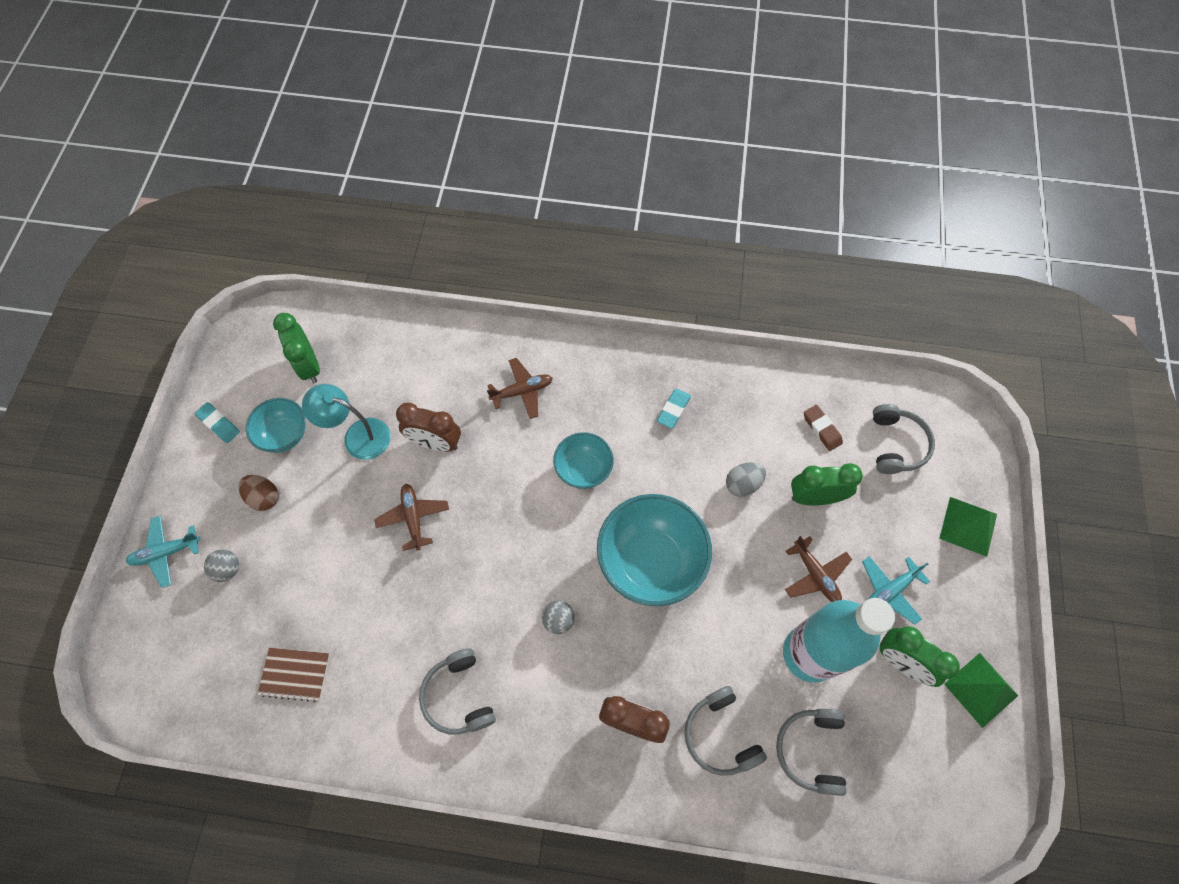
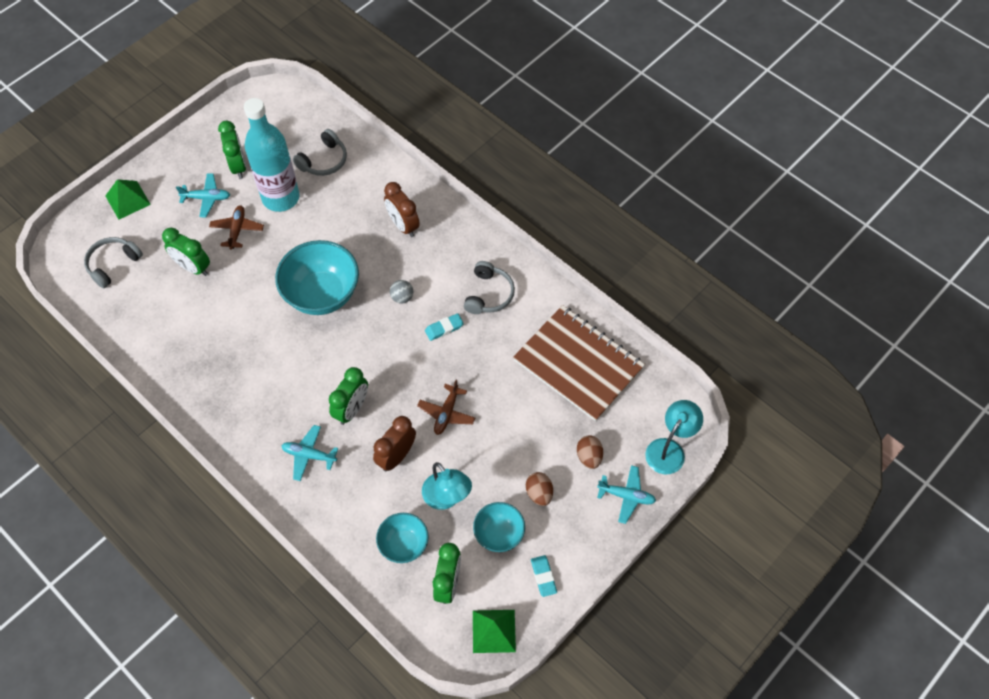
camera: 145 degrees left, 5 degrees down
grey ball [204,549,239,582] -> brown egg [577,435,603,469]
brown notebook [257,648,330,702] -> brown notebook [513,305,645,421], size x2.35
brown clock [396,402,461,452] -> brown clock turned 105 degrees counterclockwise [373,416,416,471]
brown plane [487,358,553,419] -> turquoise plane [281,425,338,481]
turquoise bowl [553,432,614,489] -> turquoise bowl moved to [376,513,429,563]
turquoise eraser [657,389,691,429] -> turquoise eraser moved to [425,313,464,341]
grey headphones [685,686,767,776] -> none
grey egg [726,462,766,497] -> none
brown eraser [804,405,843,451] -> none
green pyramid [944,653,1018,728] -> green pyramid moved to [473,610,516,653]
none -> green clock [329,367,368,425]
none -> turquoise lamp [645,400,703,474]

